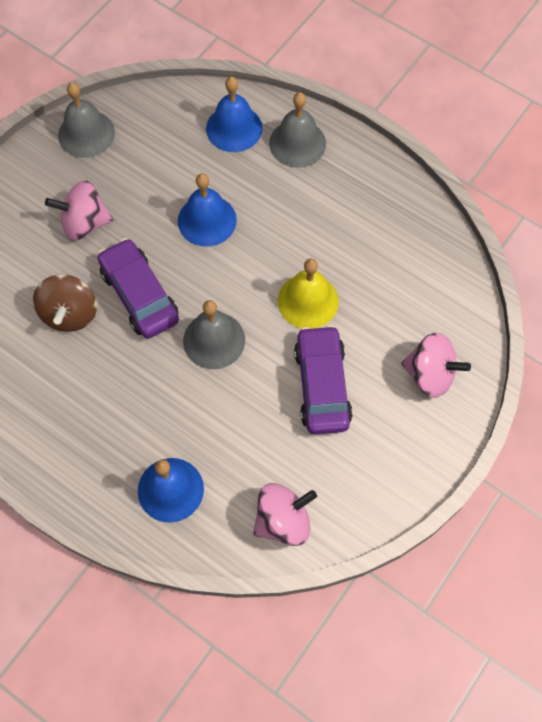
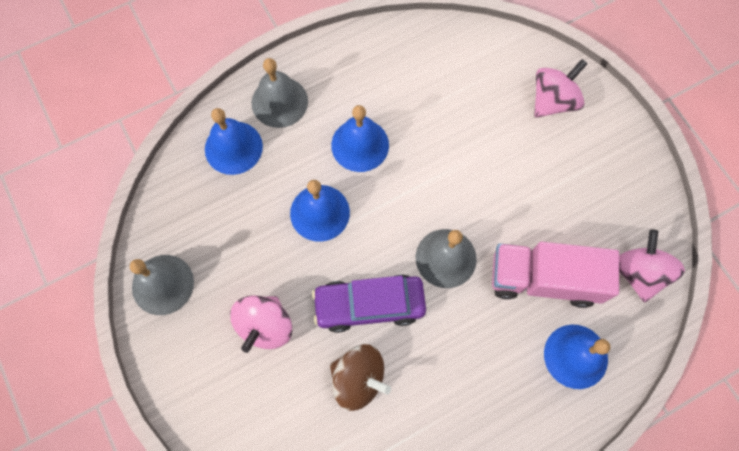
camera: 65 degrees left, 5 degrees up
yellow bell [278,258,339,329] -> none
purple car [294,325,353,434] -> none
none -> blue bell [331,105,389,172]
none -> pink truck [492,242,619,308]

